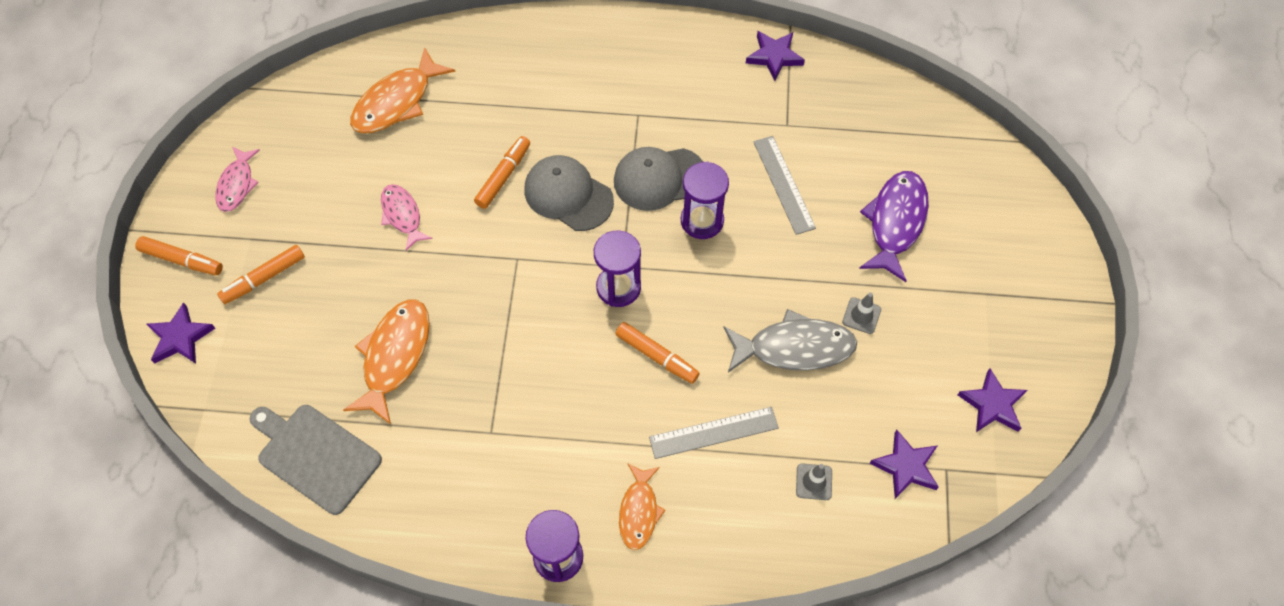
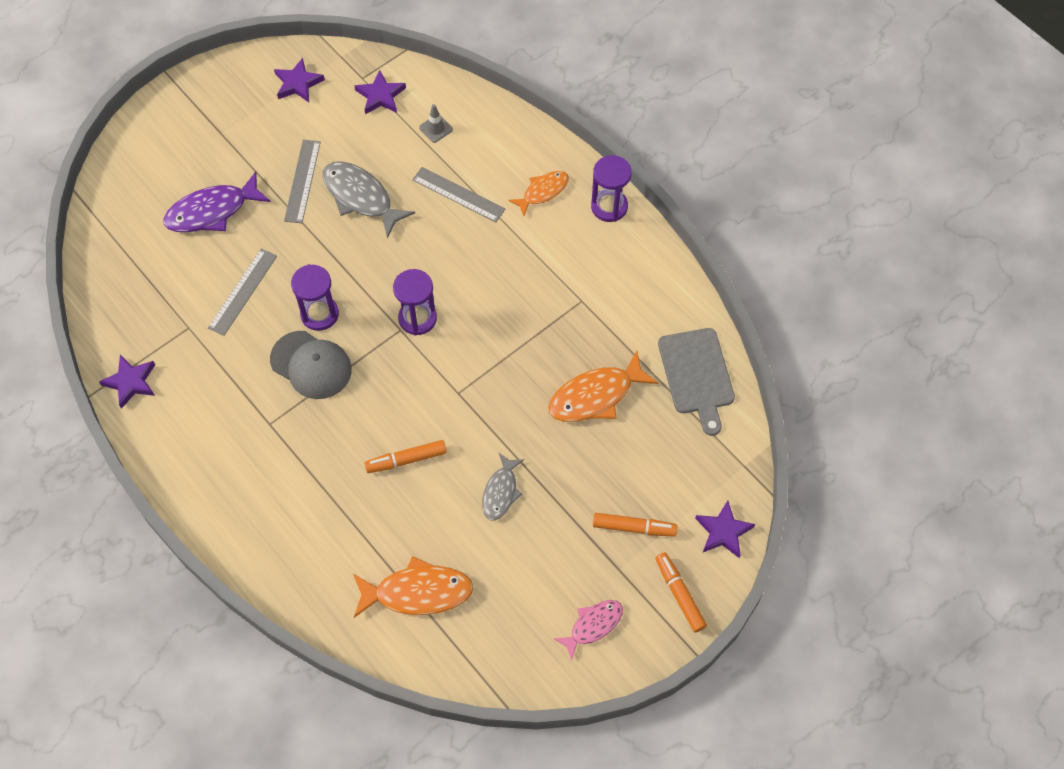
camera: 135 degrees left, 0 degrees up
pink fish [381,184,433,251] -> grey fish [482,452,524,520]
grey cap [524,155,614,231] -> none
orange marker [615,322,700,384] -> none
grey traffic cone [842,293,881,334] -> grey ruler [284,140,321,223]

